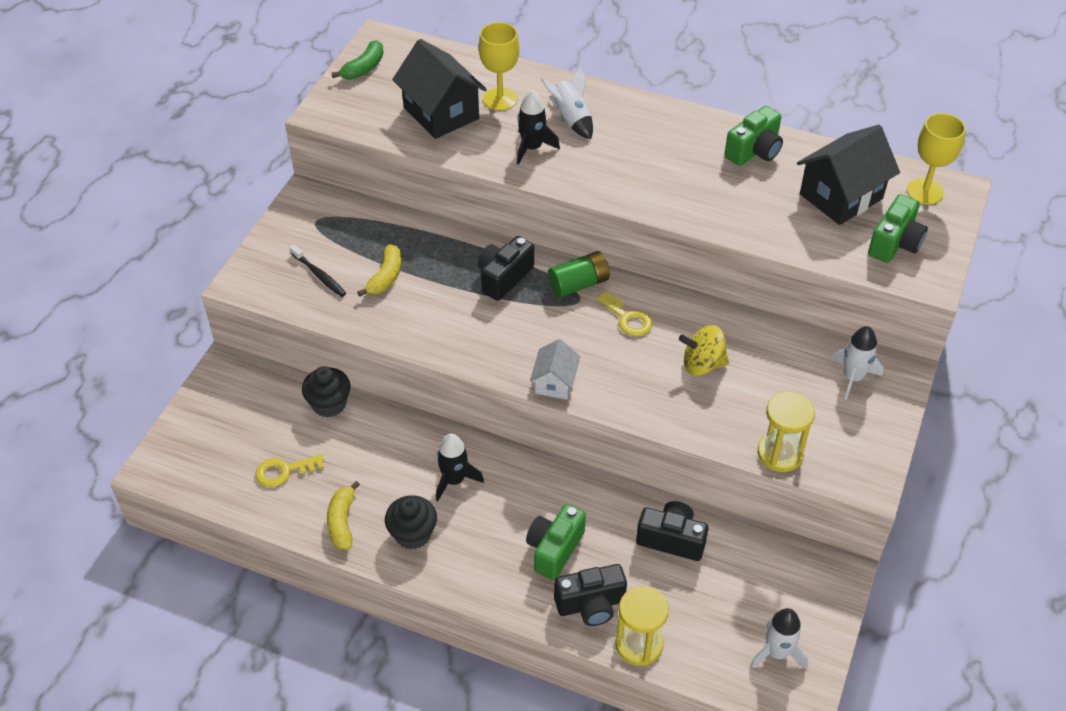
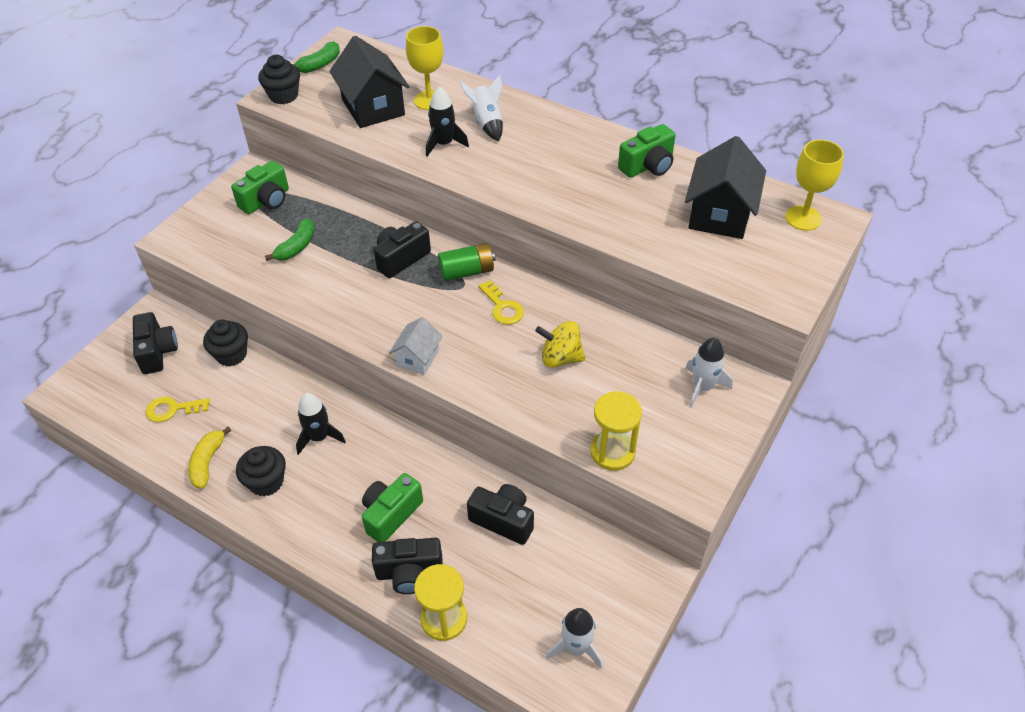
camera: 10 degrees right, 0 degrees up
black toothbrush [290,245,346,297] -> none
yellow banana [357,244,401,296] -> green banana [265,218,315,261]
black house [797,125,900,225] -> black house turned 45 degrees counterclockwise [685,136,766,239]
green camera [868,194,928,263] -> green camera moved to [231,161,289,214]
none -> black camera [133,312,178,374]
none -> black cupcake [258,55,300,104]

